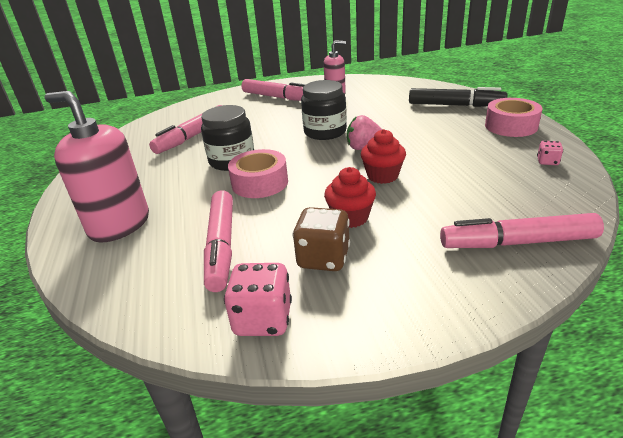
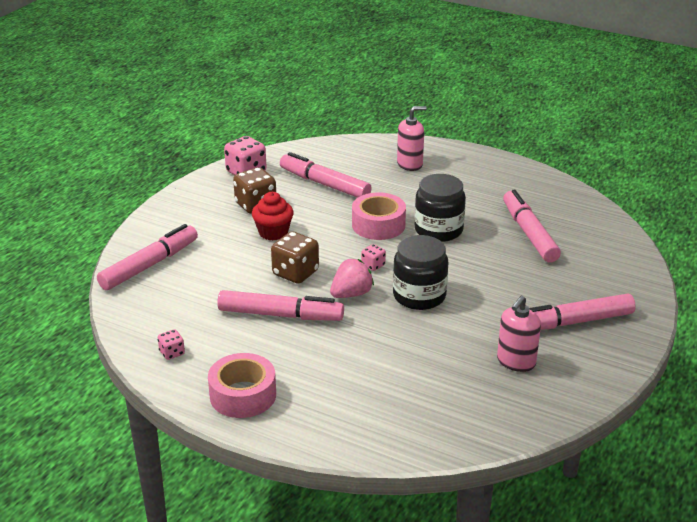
camera: 130 degrees right, 0 degrees up
pink soap dispenser [45,91,149,242] -> pink soap dispenser [397,106,427,171], size x0.60
red cupcake [361,129,406,184] -> brown dice [271,231,319,284]
black marker [409,87,507,107] -> none
none -> pink marker [217,290,344,321]
none -> pink dice [361,244,386,271]

